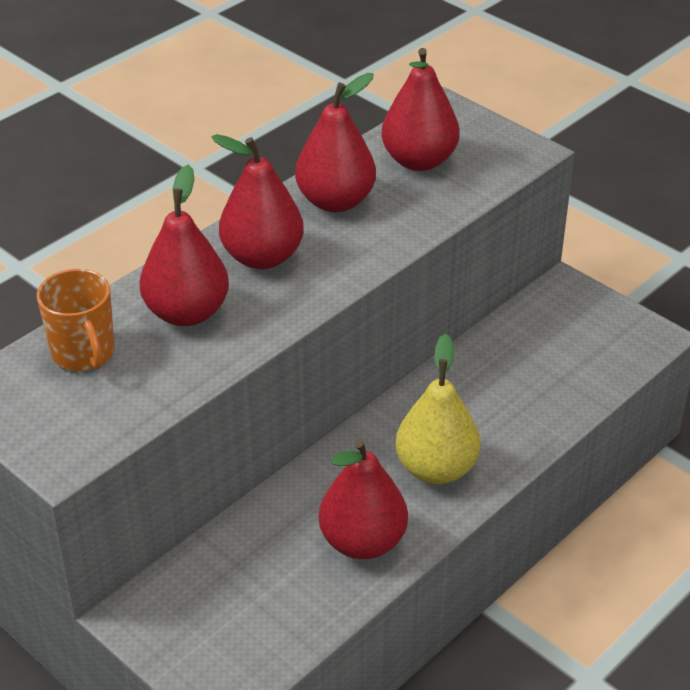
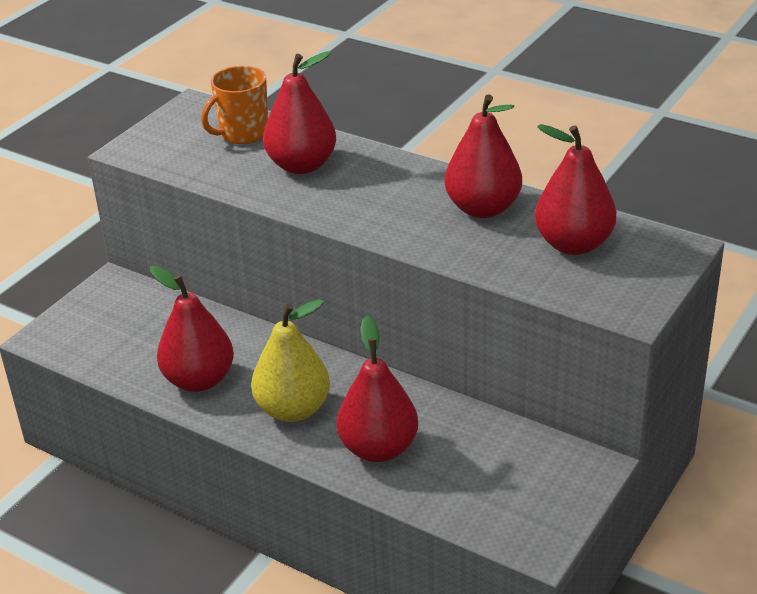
camera: 80 degrees right, 5 degrees down
red pear [212,134,304,269] -> red pear moved to [337,316,418,462]

